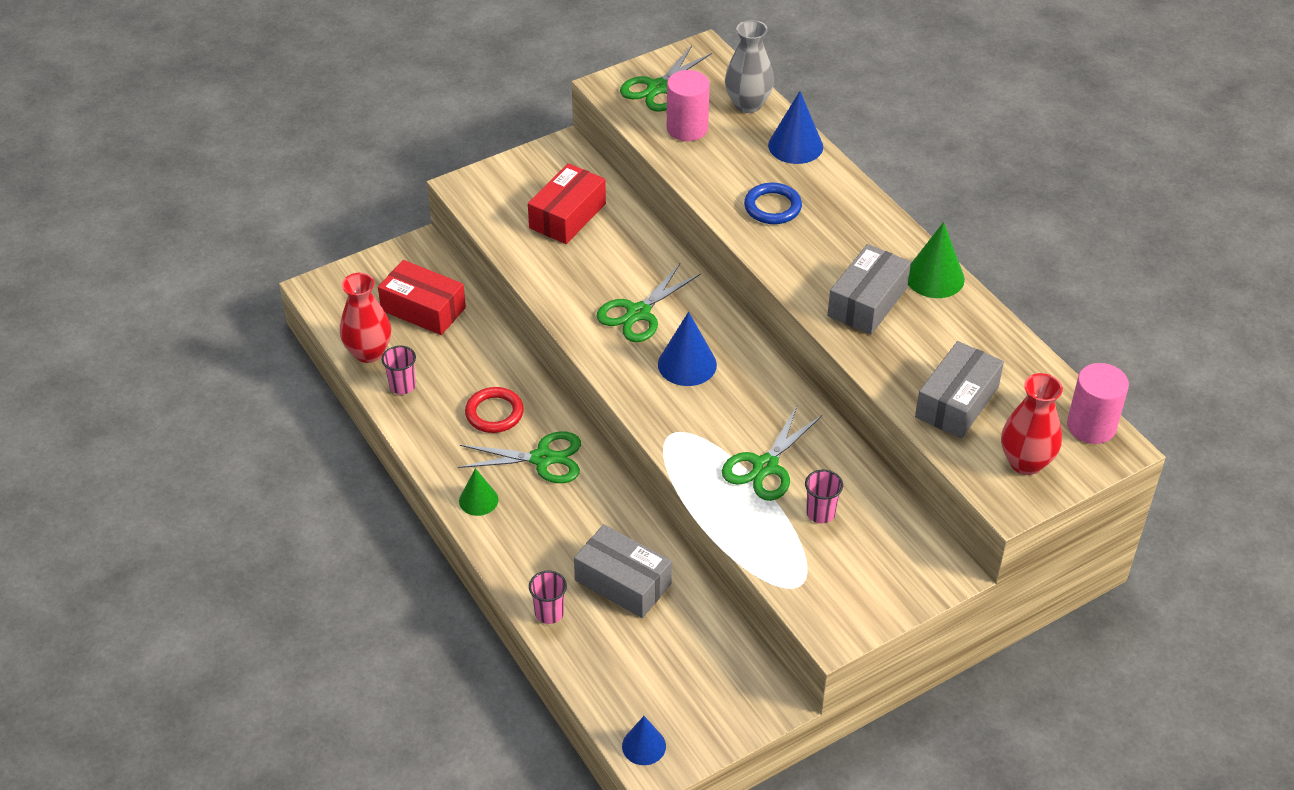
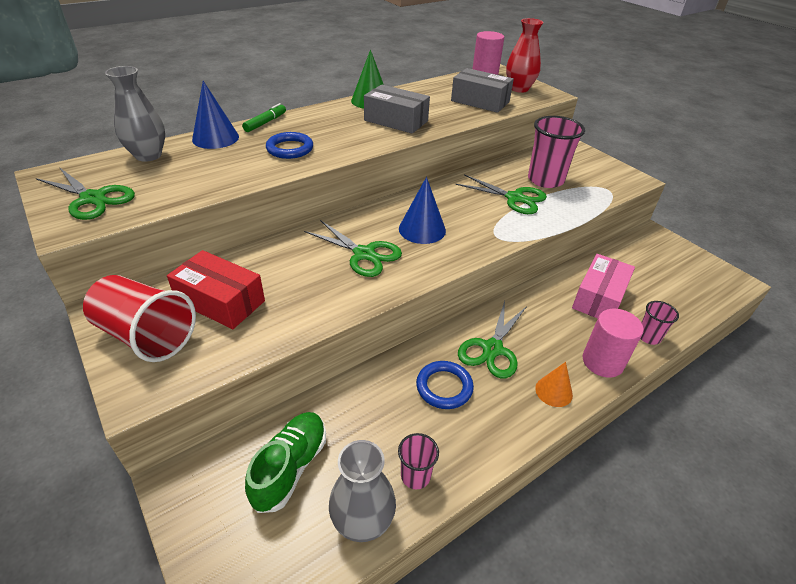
camera: 95 degrees left, 5 degrees down
red vase [340,273,391,363] -> grey vase [329,440,396,542]
red box [378,260,466,335] -> green shoe [245,412,326,513]
green scissors [458,431,581,483] -> green scissors turned 150 degrees counterclockwise [458,301,527,379]
green cone [459,468,499,516] -> orange cone [535,362,573,407]
red ring [465,387,524,433] -> blue ring [416,361,474,409]
grey box [574,524,672,618] -> pink box [572,254,635,318]
blue cone [622,716,666,765] -> none
pink cylinder [667,70,710,141] -> pink cylinder moved to [583,309,644,378]
pink cup [805,470,843,523] -> pink cup [528,116,585,188], size x1.93
none -> red cup [83,275,196,362]
none -> green marker [242,103,286,132]

